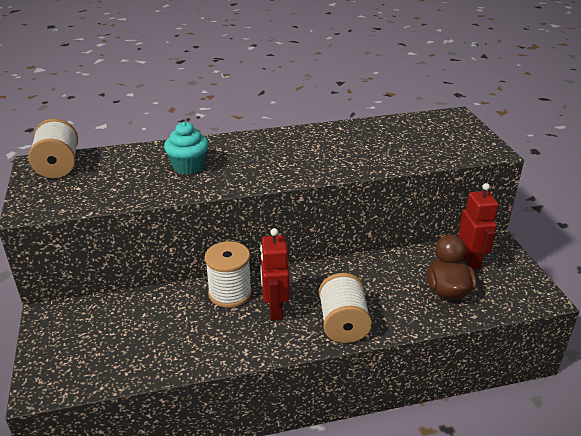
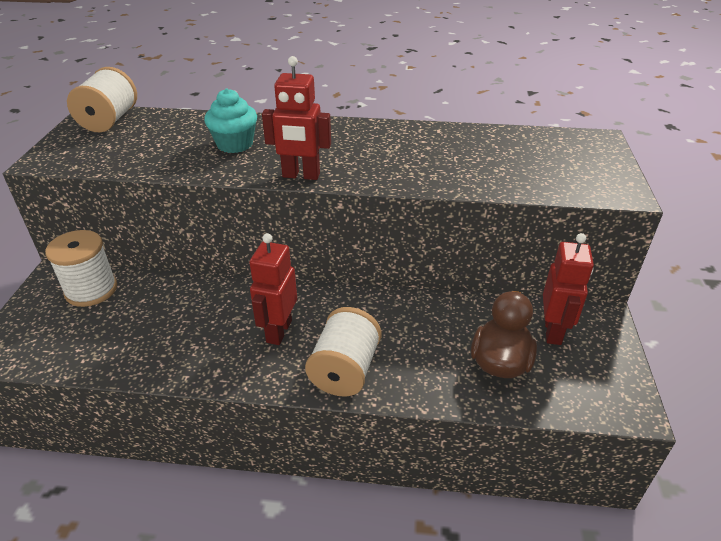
camera: 20 degrees right, 5 degrees up
white spool [205,241,252,308] -> white spool moved to [45,230,117,307]
none -> red robot [262,56,331,180]

